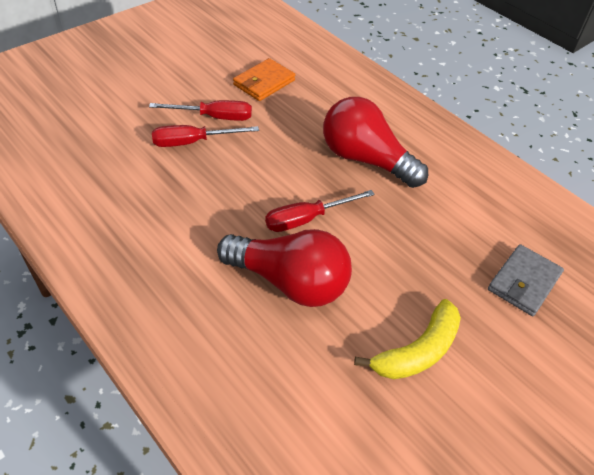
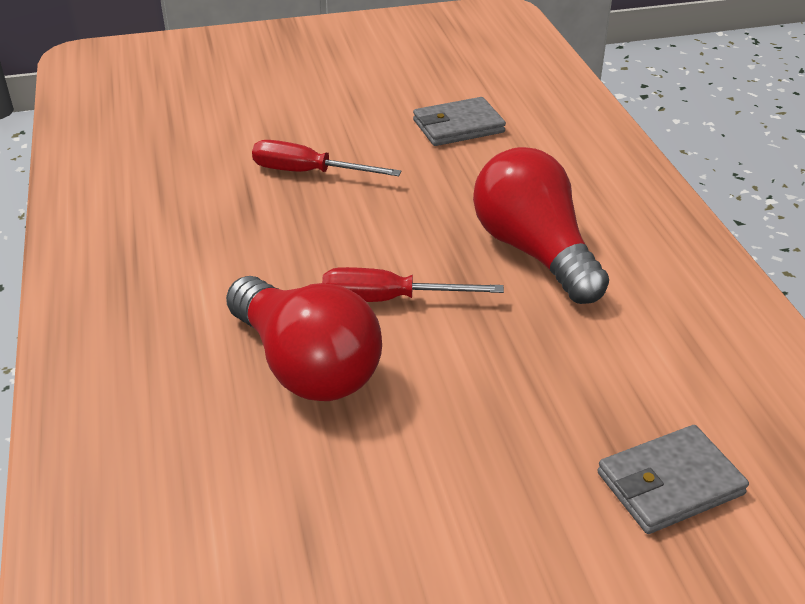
camera: 30 degrees right, 10 degrees down
red screwdriver [149,100,252,121] -> none
orange wallet [233,58,295,101] -> grey wallet [413,97,506,146]
yellow banana [354,299,461,379] -> none

